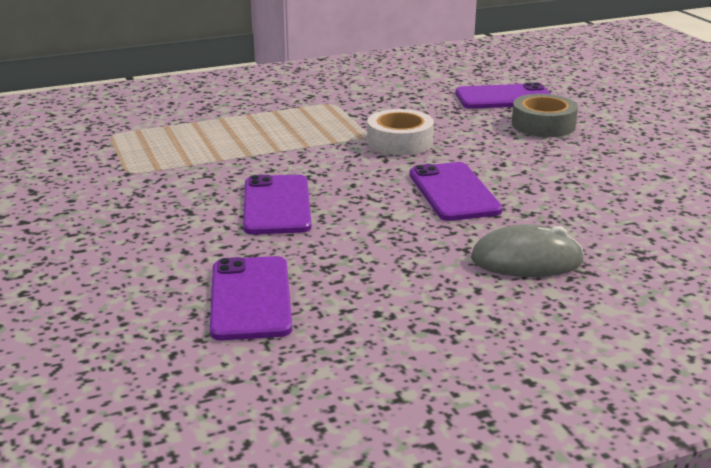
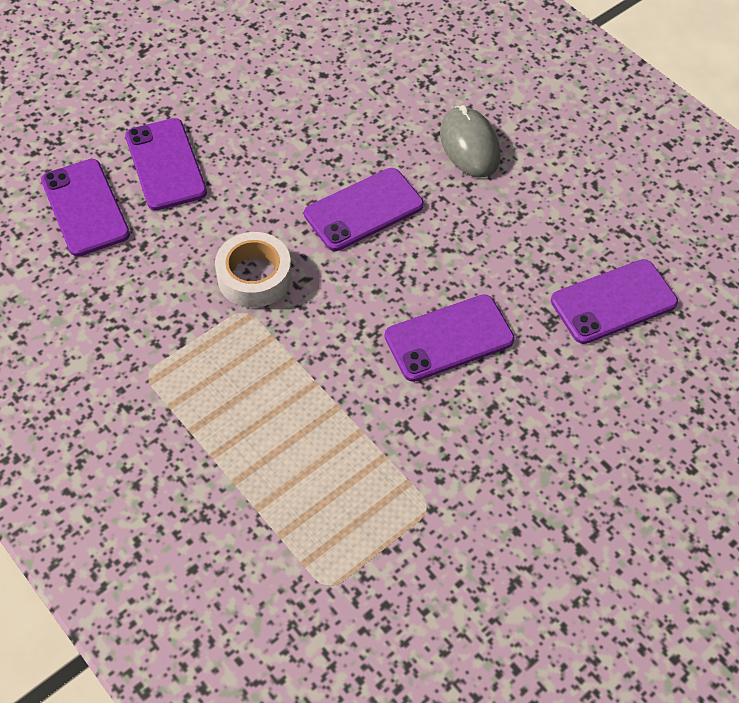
camera: 110 degrees left, 30 degrees up
grey tape [512,94,578,137] -> purple phone [125,118,207,210]

